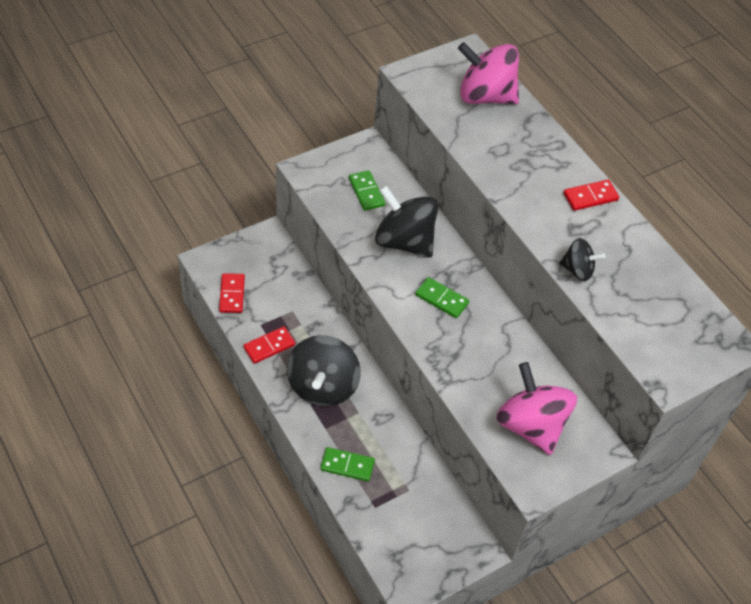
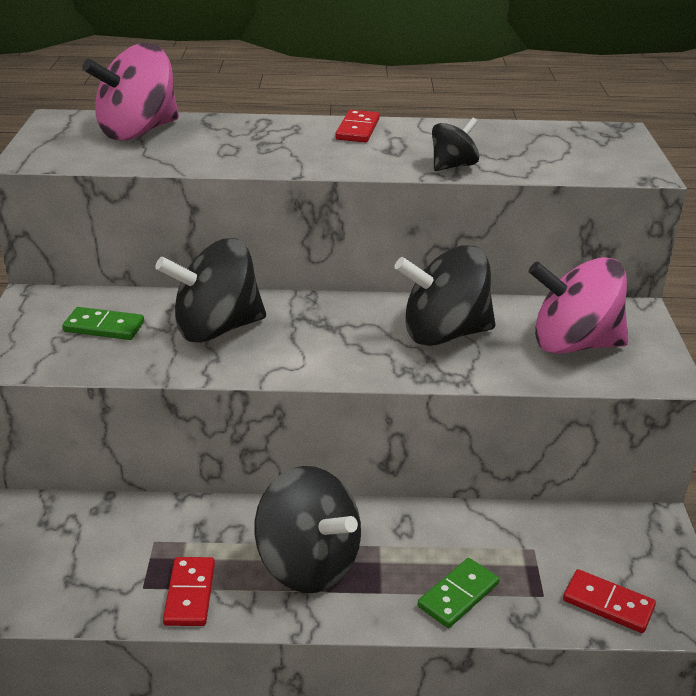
camera: 55 degrees left, 20 degrees down
red domino [219,273,245,313] -> red domino moved to [563,569,656,633]
green domino [415,277,469,318] -> none
none -> black spinning top [395,245,495,346]

